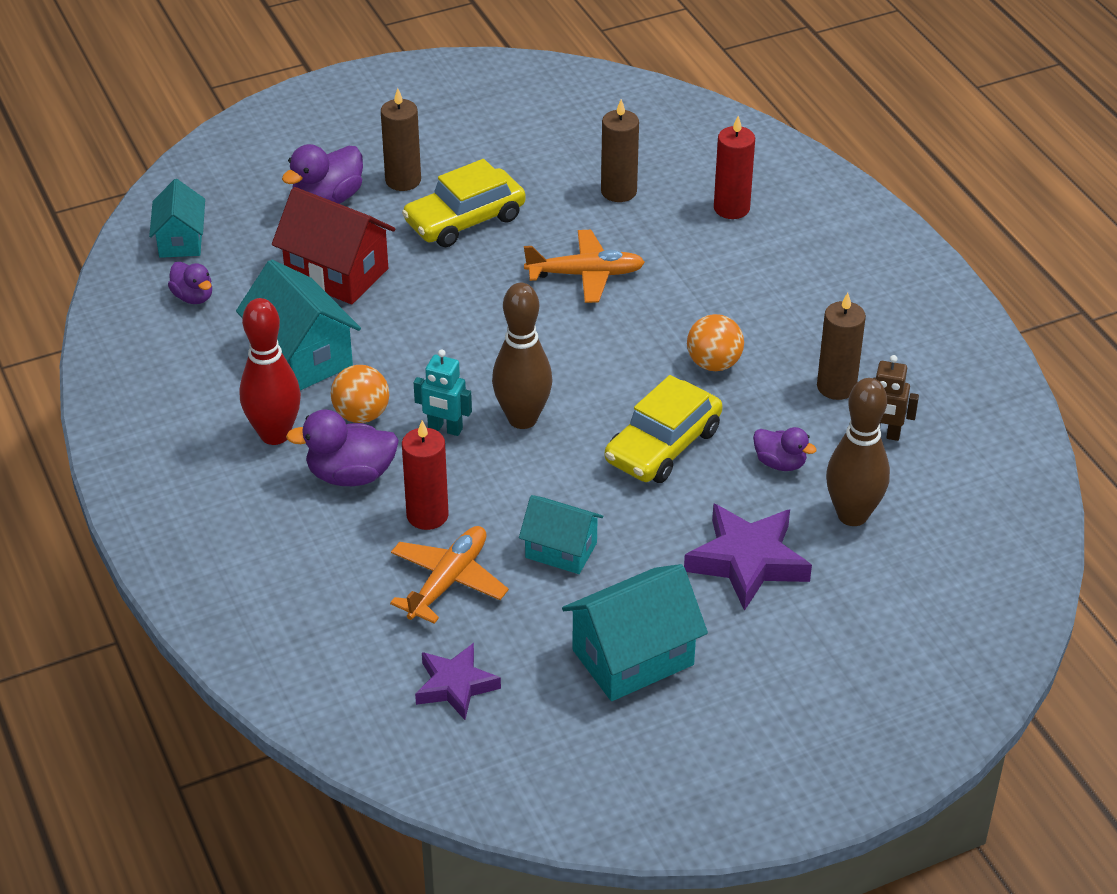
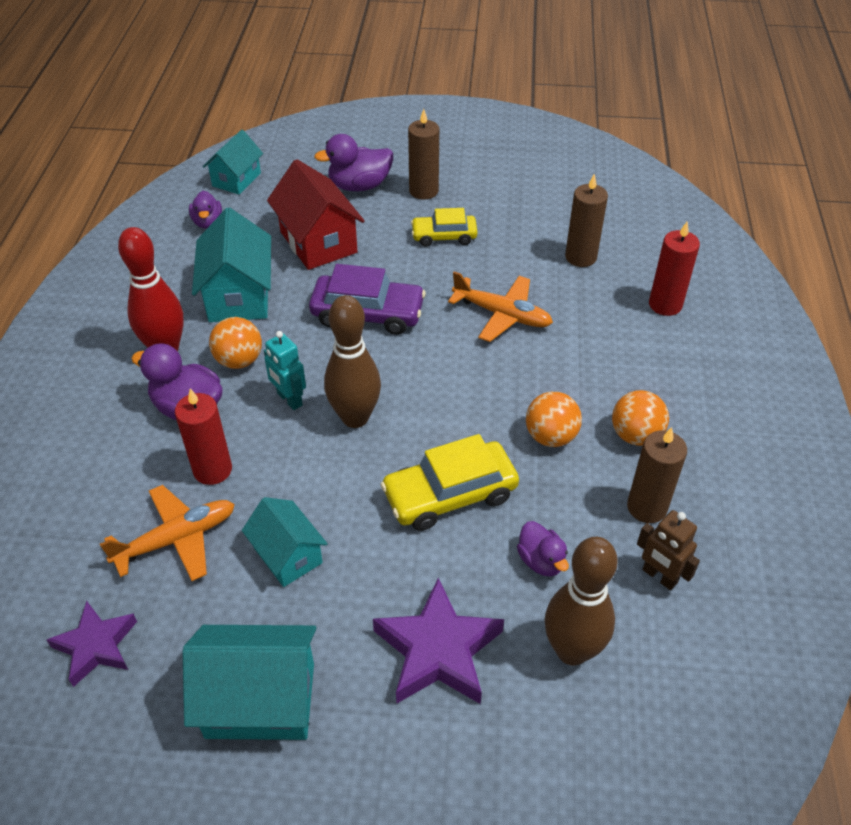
camera: 30 degrees right, 5 degrees up
yellow car [402,159,526,247] -> yellow car [411,208,478,247], size x0.64
none -> purple car [309,264,426,335]
none -> orange ball [612,390,669,446]

